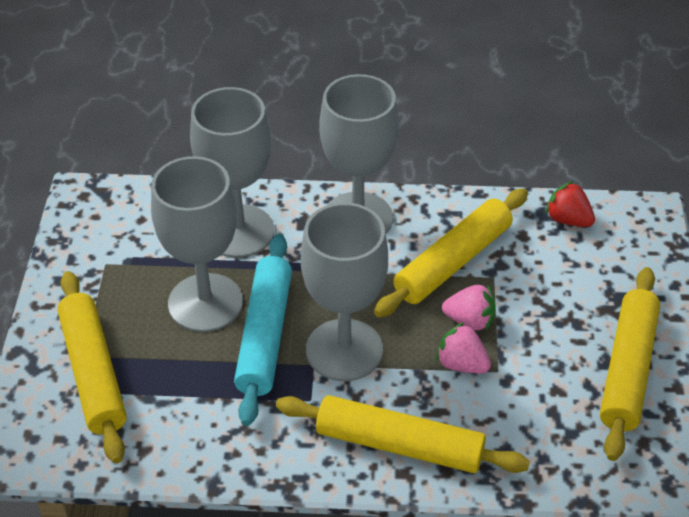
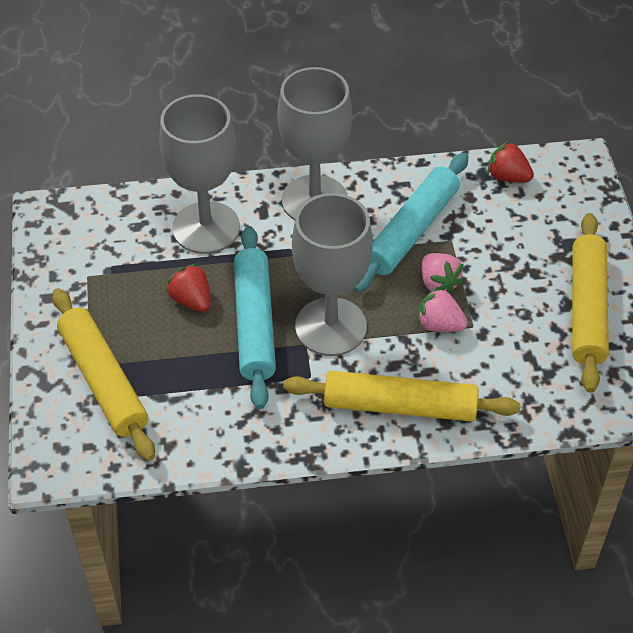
camera: 10 degrees left, 5 degrees up
grey goblet [151,156,243,332] -> red strawberry [166,263,211,312]
yellow rolling pin [374,188,528,317] -> turquoise rolling pin [353,153,469,292]
pink strawberry [442,285,496,330] -> pink strawberry turned 60 degrees clockwise [422,253,464,294]

